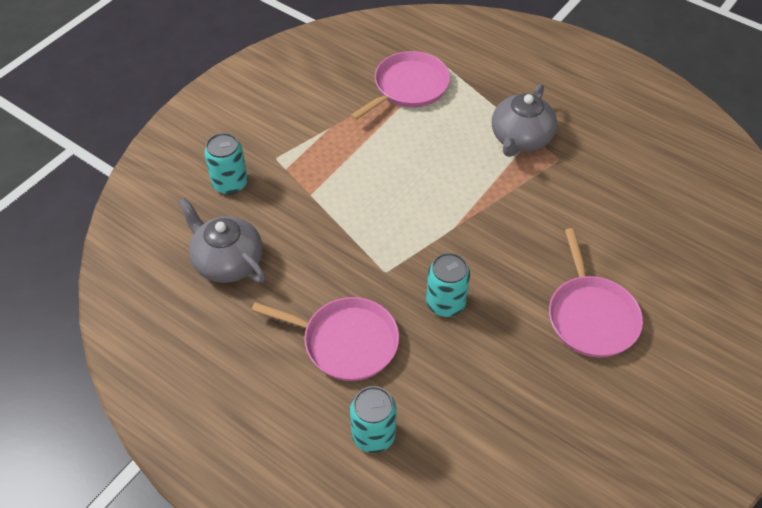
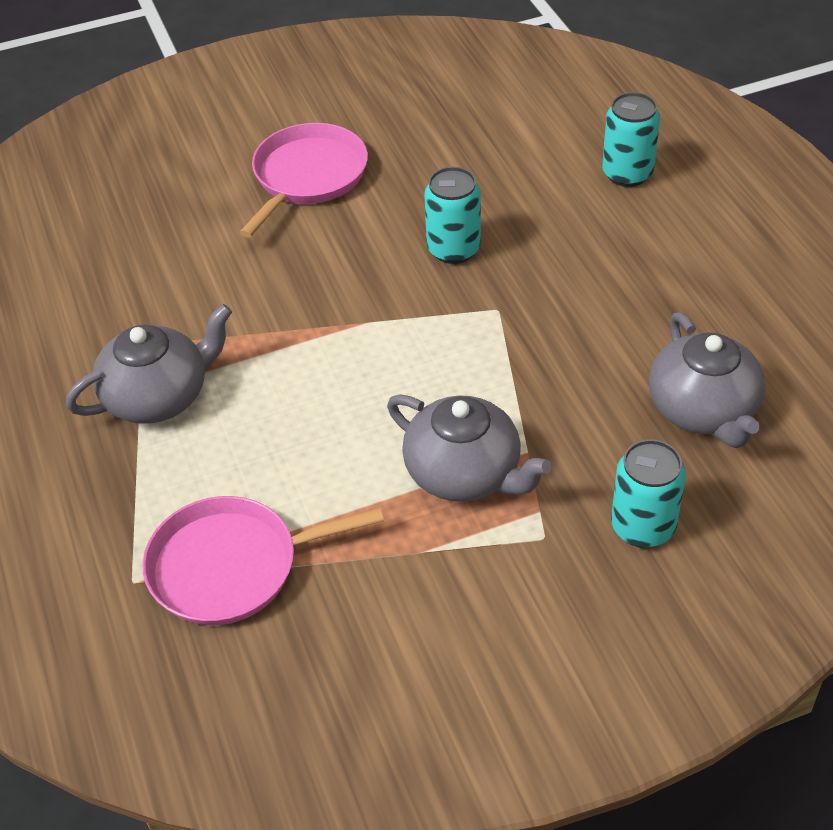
camera: 145 degrees left, 5 degrees down
pink pan [251,297,399,381] -> none
none -> grey teapot [387,394,552,502]

